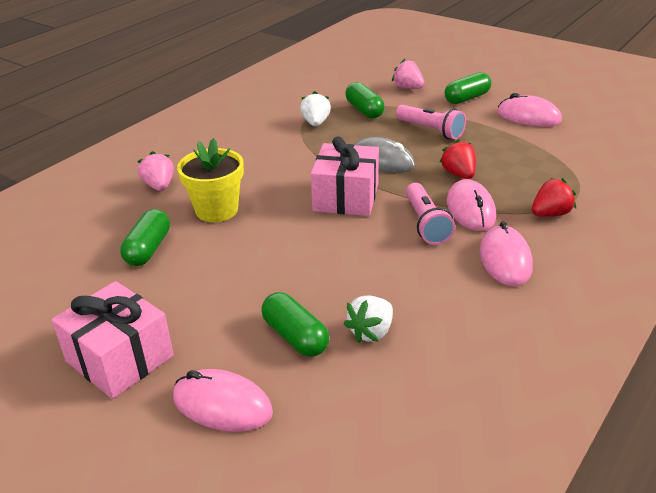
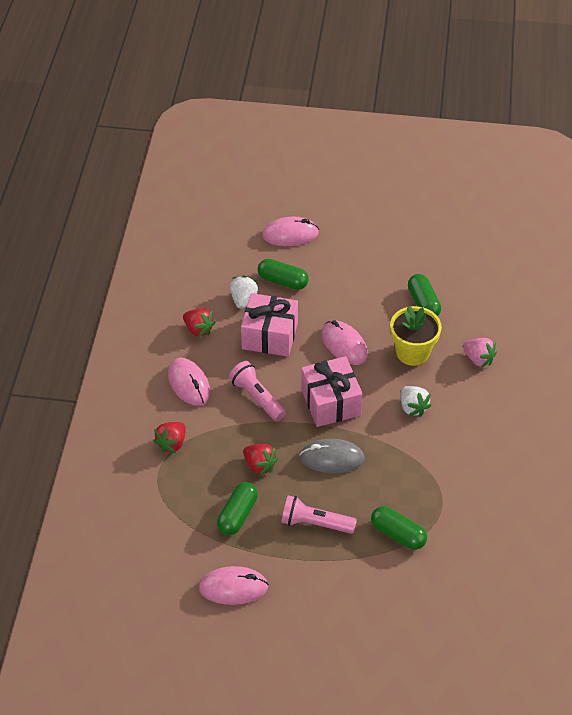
camera: 150 degrees right, 15 degrees up
pink gift [52,281,174,399] -> pink gift moved to [241,293,298,357]
white strawberry [300,91,331,126] -> white strawberry moved to [400,386,432,417]
pink strawberry [392,59,424,89] -> none
green capsule [445,72,491,104] -> green capsule moved to [217,482,258,535]
pink mouse [447,179,496,231] -> pink mouse moved to [322,320,368,365]
none -> red strawberry [183,308,215,338]

